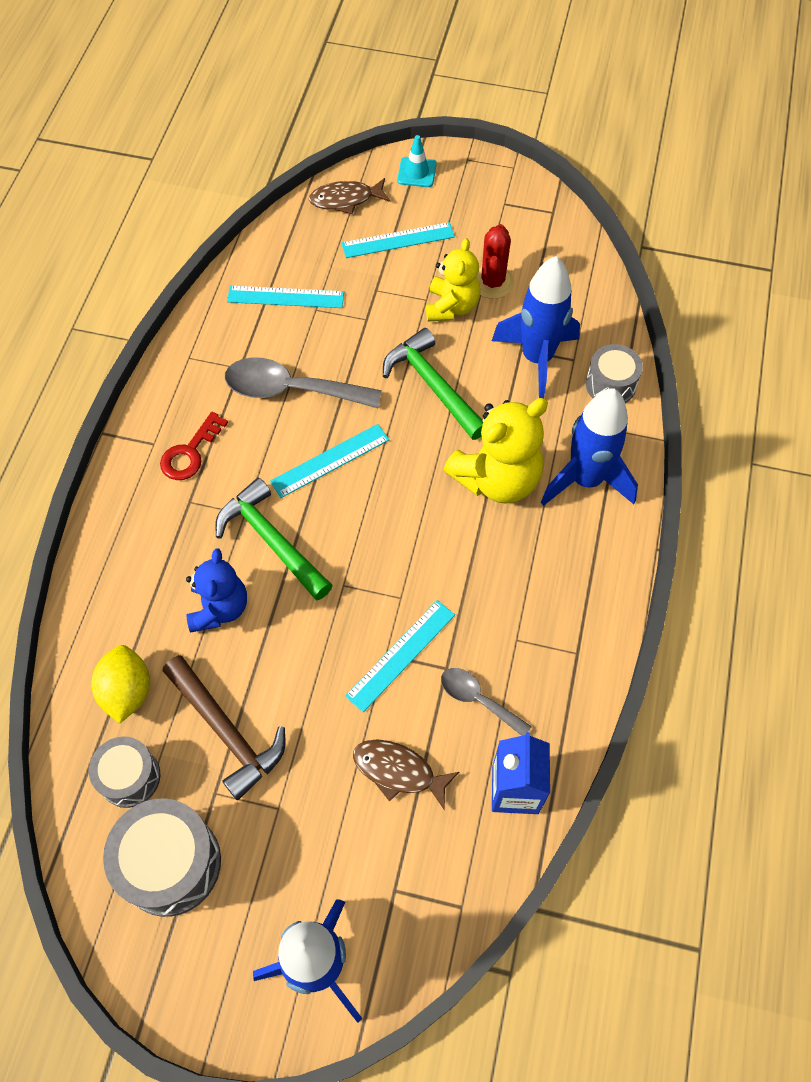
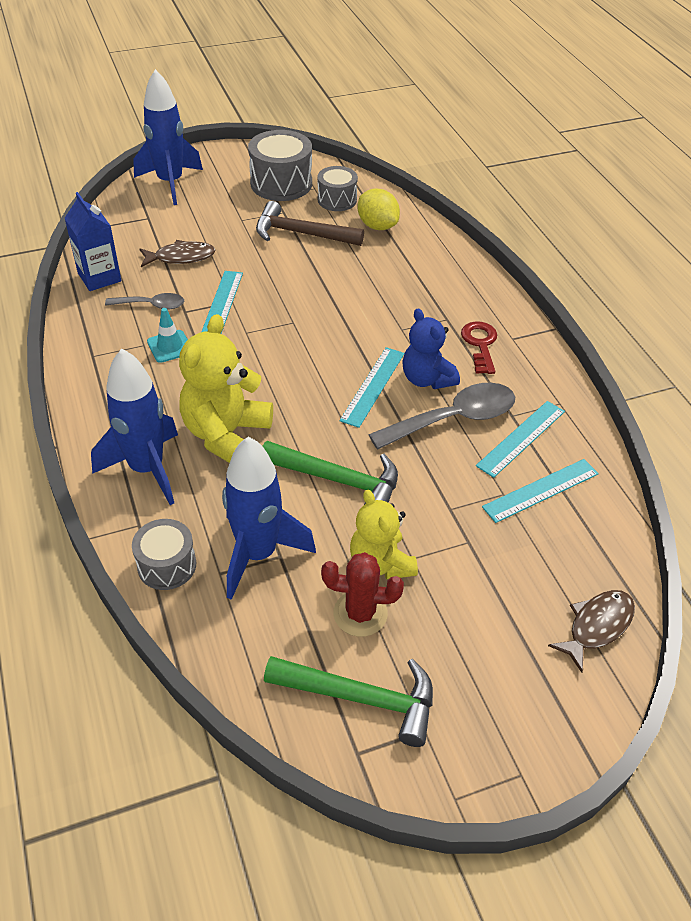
camera: 145 degrees right, 15 degrees down
blue teddy bear [186,548,247,632] -> blue teddy bear moved to [402,308,460,389]
green hammer [215,478,333,600] -> green hammer moved to [264,656,433,747]
turquoise ruler [342,222,455,258] -> turquoise ruler moved to [476,401,565,478]
turquoise traffic cone [397,135,437,187] -> turquoise traffic cone moved to [147,308,188,363]
red cactus [477,224,514,299] -> red cactus turned 60 degrees counterclockwise [321,552,404,637]

